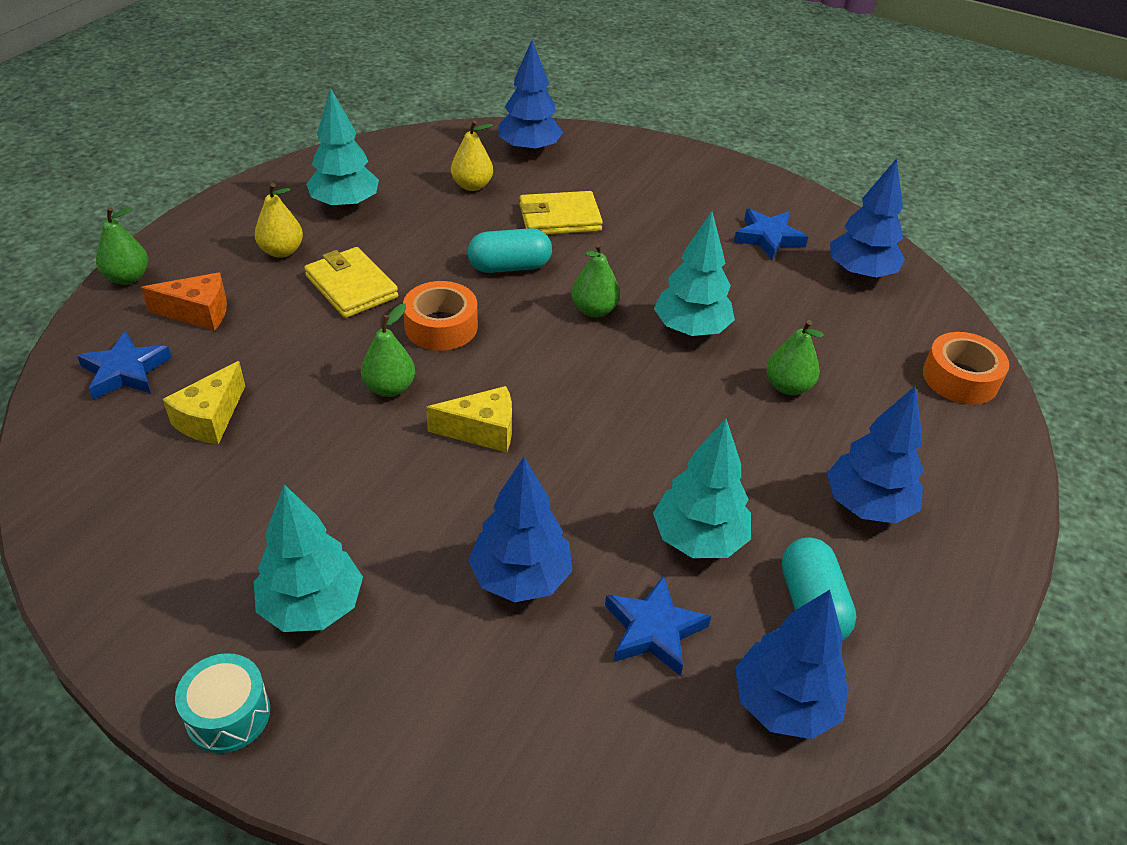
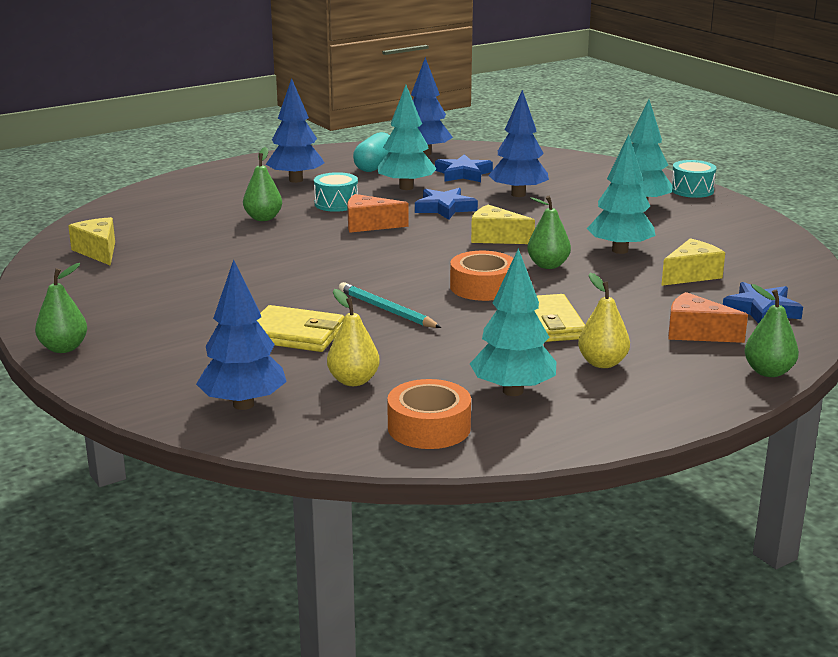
camera: 150 degrees left, 20 degrees down
turquoise capsule [468,228,552,273] -> turquoise pencil [339,282,442,328]
green pear [571,243,620,317] -> green pear moved to [35,263,87,353]
turquoise tree [654,211,735,336] -> turquoise tree moved to [587,135,655,254]
blue star [734,209,808,260] -> blue star moved to [415,188,478,220]
blue tree [830,158,905,279] -> yellow cheese [68,217,115,266]
orange tape [923,332,1009,404] -> orange tape moved to [387,379,471,449]
none -> turquoise drum [314,172,358,212]
none -> orange cheese [347,194,409,233]

